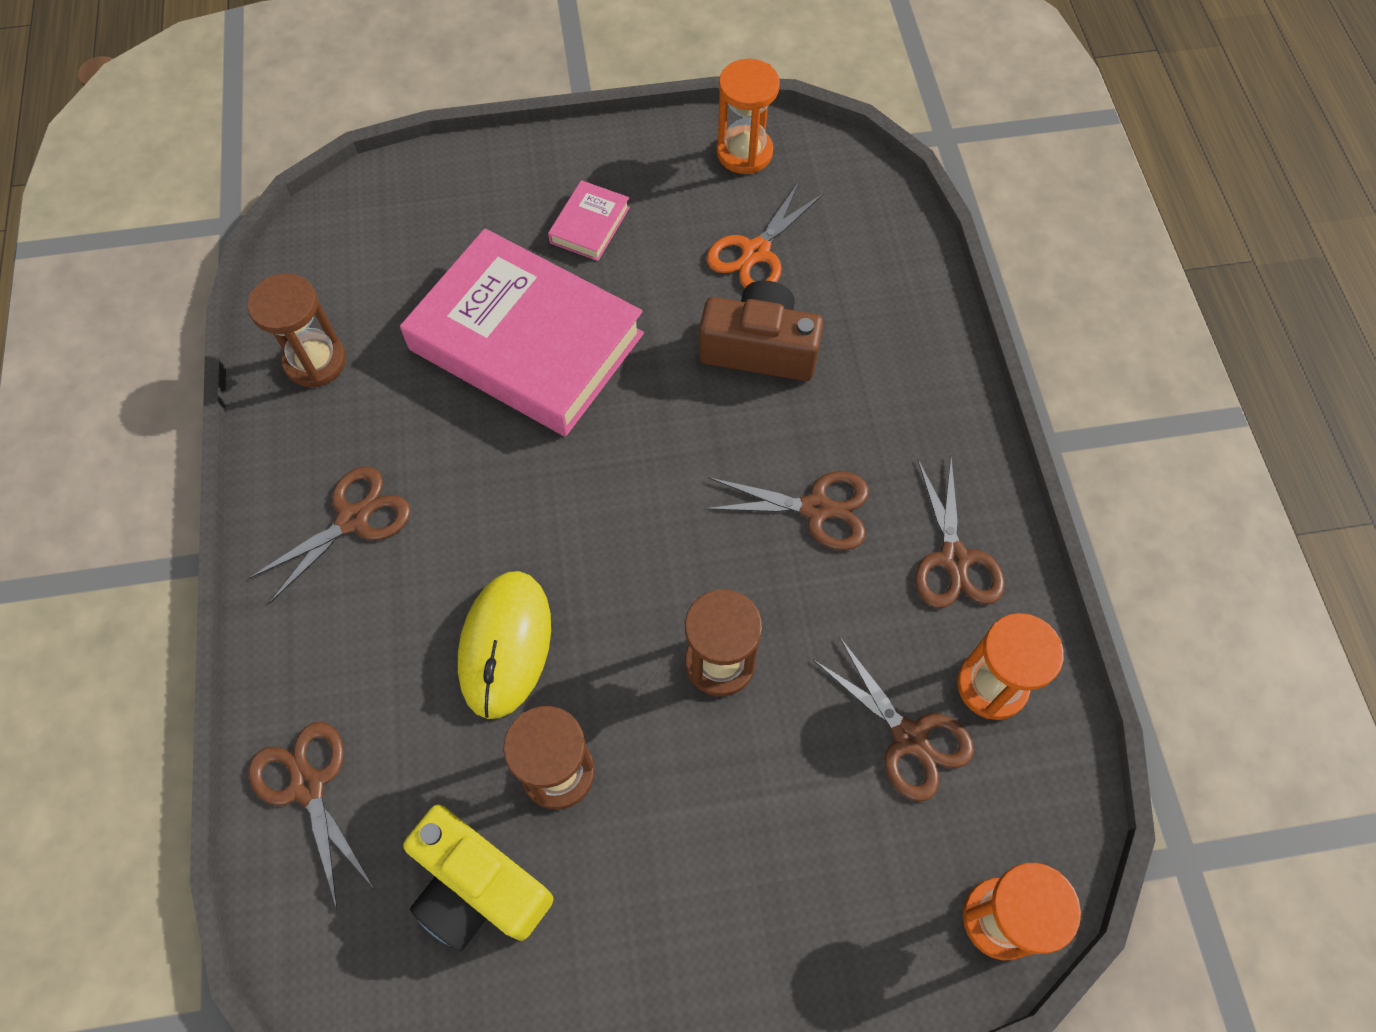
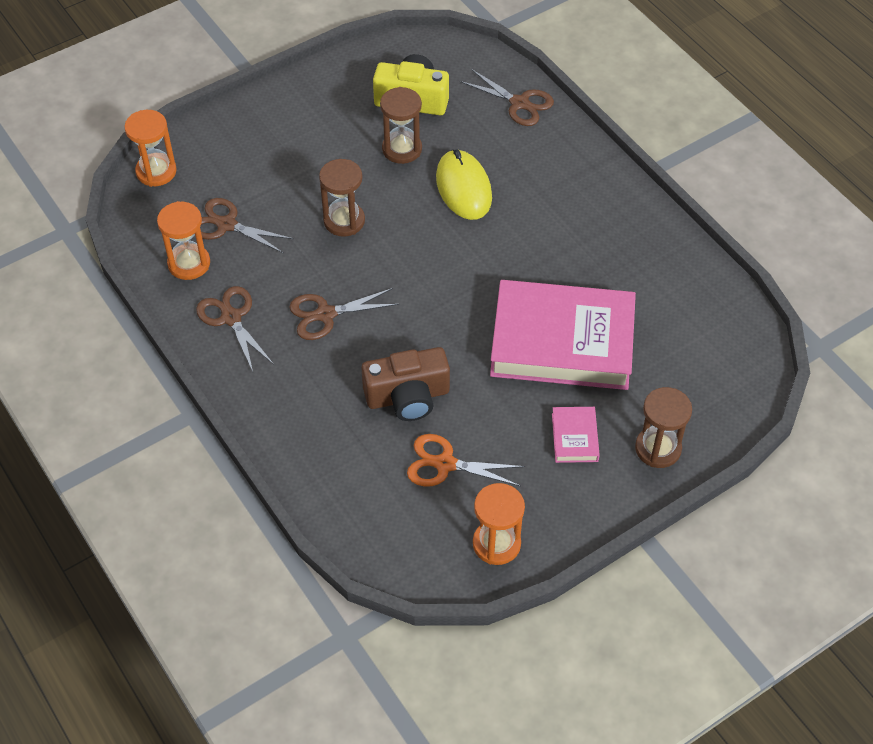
camera: 155 degrees right, 10 degrees down
brown hourglass [247,273,346,387] -> brown hourglass moved to [635,387,692,468]
brown scissors [248,467,411,603] -> none
orange scissors [707,180,824,288] -> orange scissors turned 90 degrees counterclockwise [407,434,525,487]

